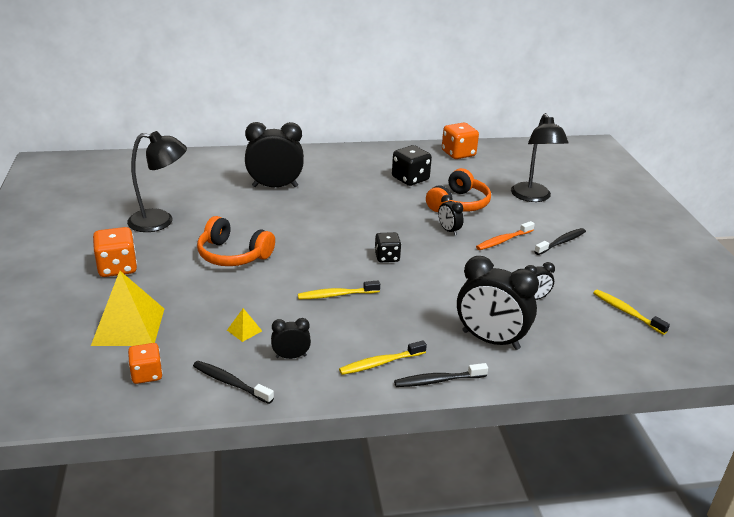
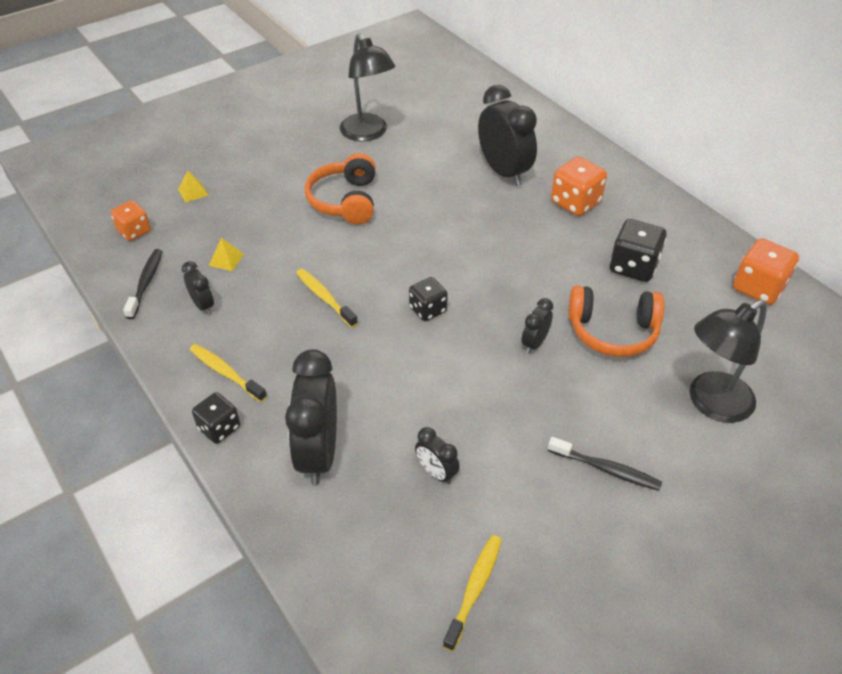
camera: 65 degrees right, 15 degrees up
yellow pyramid [91,271,164,346] -> yellow pyramid [178,170,209,203], size x0.42
orange dice [93,227,137,277] -> orange dice moved to [551,157,607,216]
black toothbrush [394,363,488,387] -> black dice [192,392,240,444]
orange toothbrush [476,221,535,250] -> none

